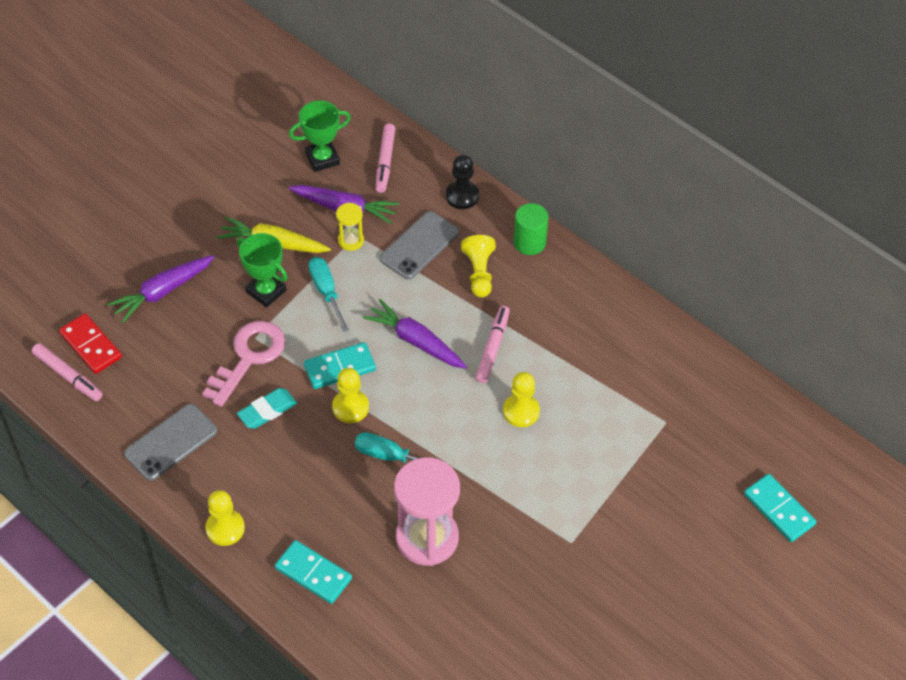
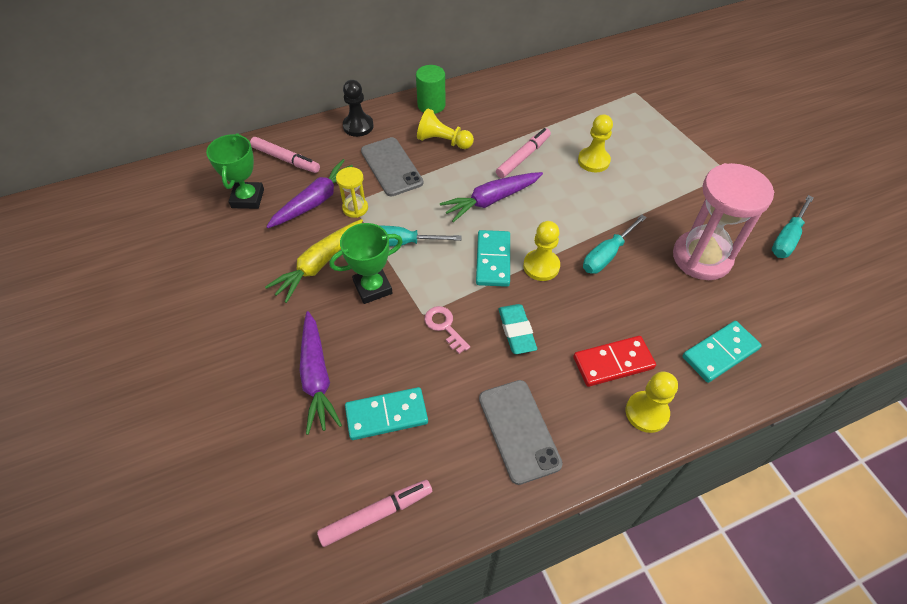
camera: 65 degrees left, 0 degrees up
red domino [59,314,122,374] -> red domino moved to [573,336,656,387]
pink key [202,321,286,407] -> pink key [424,306,470,354], size x0.52
pink marker [476,306,510,383] -> pink marker turned 90 degrees clockwise [496,128,551,178]
turquoise domino [744,474,816,542] -> turquoise domino moved to [345,387,428,440]
none -> turquoise screwdriver [772,195,814,258]

